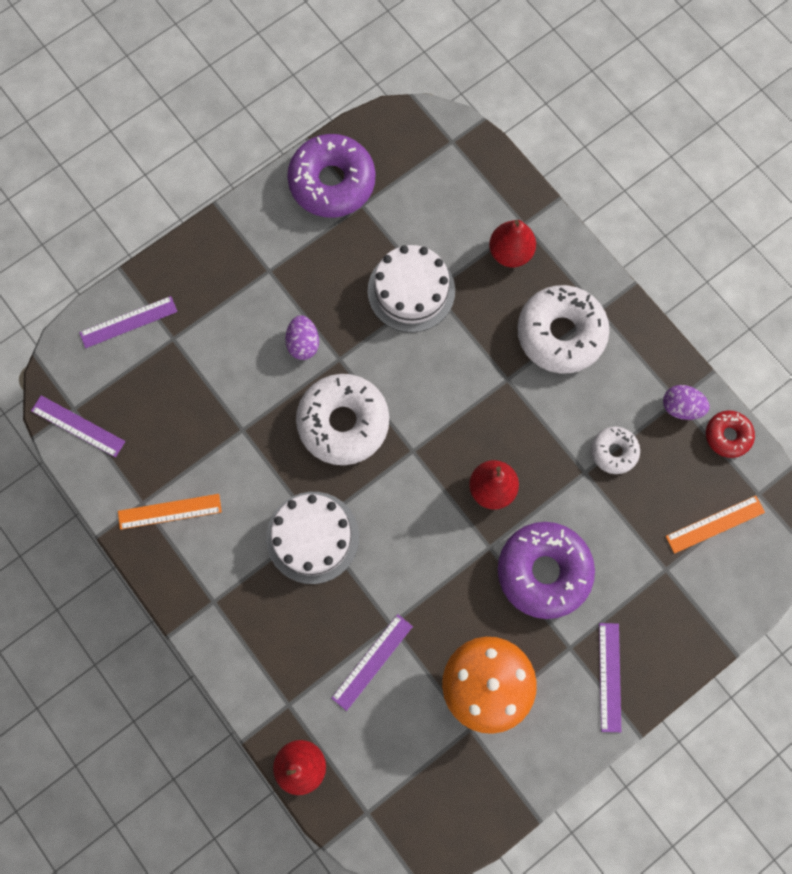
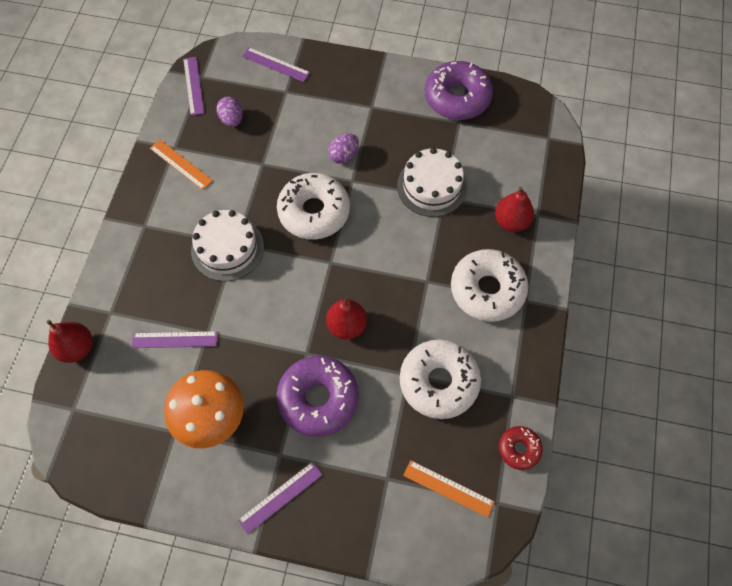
camera: 50 degrees right, 10 degrees down
white donut [591,426,640,474] -> white donut [400,339,481,419], size x1.93
purple egg [663,385,710,420] -> purple egg moved to [216,97,243,127]

